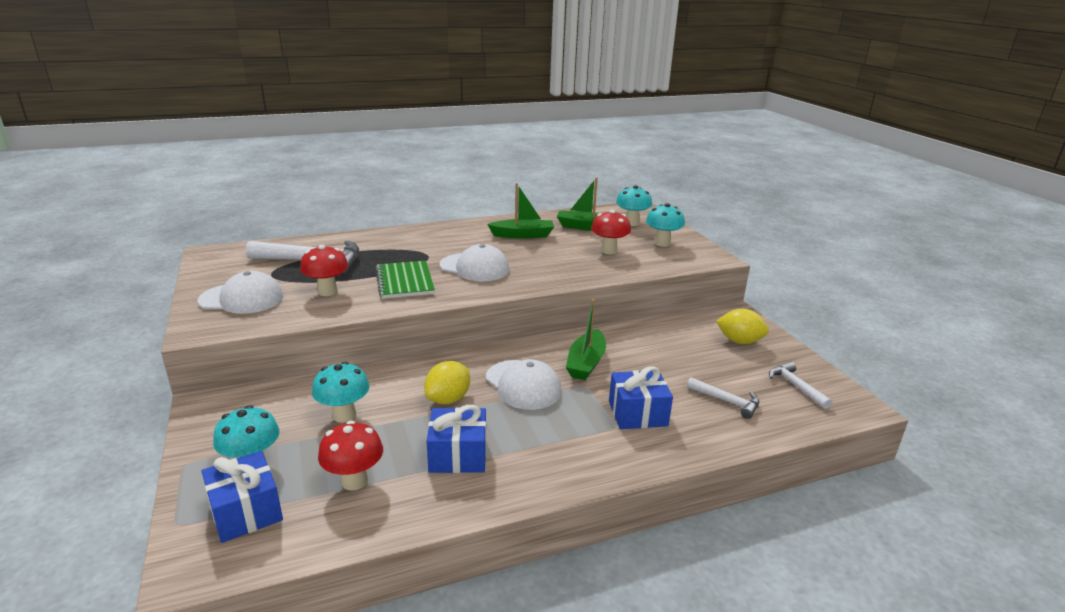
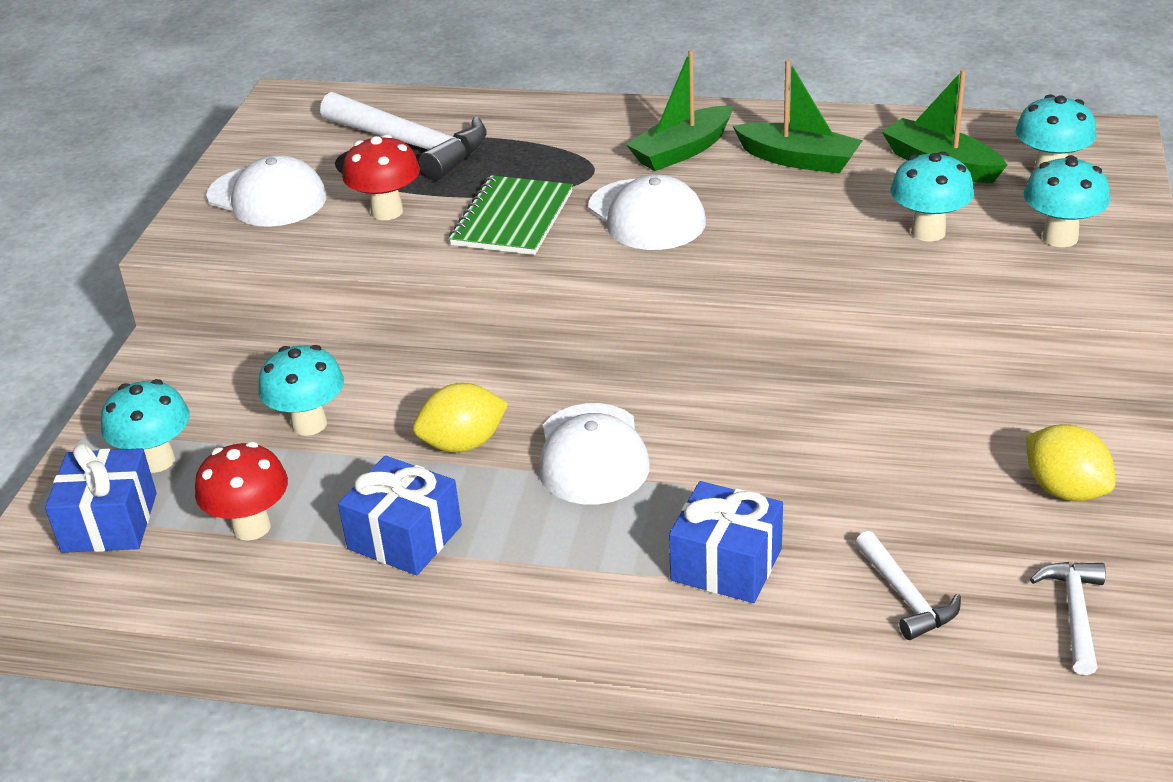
camera: 35 degrees right, 10 degrees up
green boat [566,299,606,380] -> green boat moved to [626,49,733,171]
red mushroom [591,210,631,254] -> turquoise mushroom [890,152,974,242]

